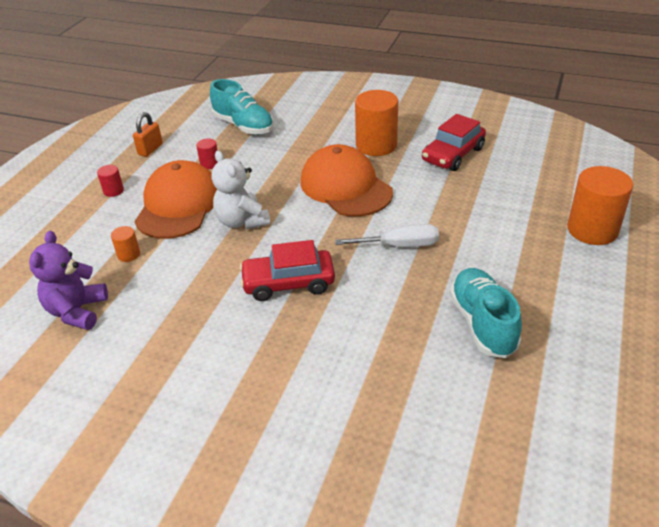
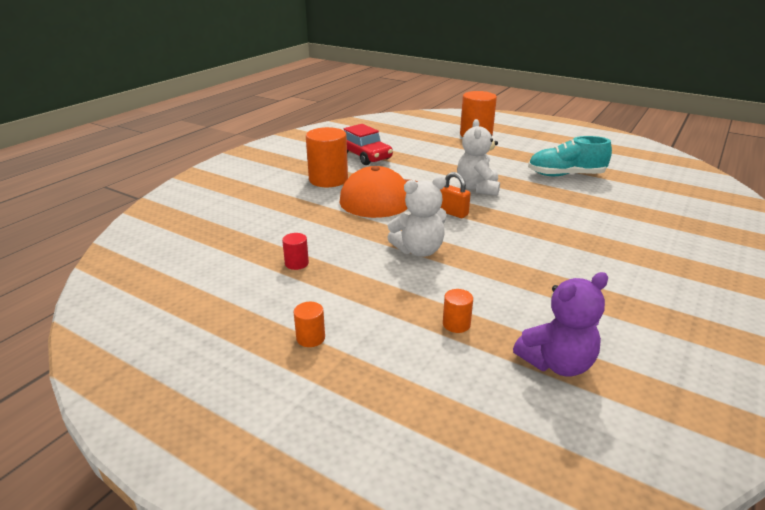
camera: 80 degrees left, 10 degrees down
purple teddy bear [29,231,108,330] -> purple teddy bear turned 45 degrees counterclockwise [513,272,608,377]
red cylinder [97,165,124,197] -> orange cylinder [294,302,325,347]
orange padlock [133,112,163,157] -> orange padlock moved to [440,172,471,218]
orange cap [134,160,217,239] -> none
turquoise shoe [210,79,274,135] -> none
red car [240,240,335,301] -> none
white screwdriver [335,224,439,247] -> white teddy bear [457,119,500,196]

